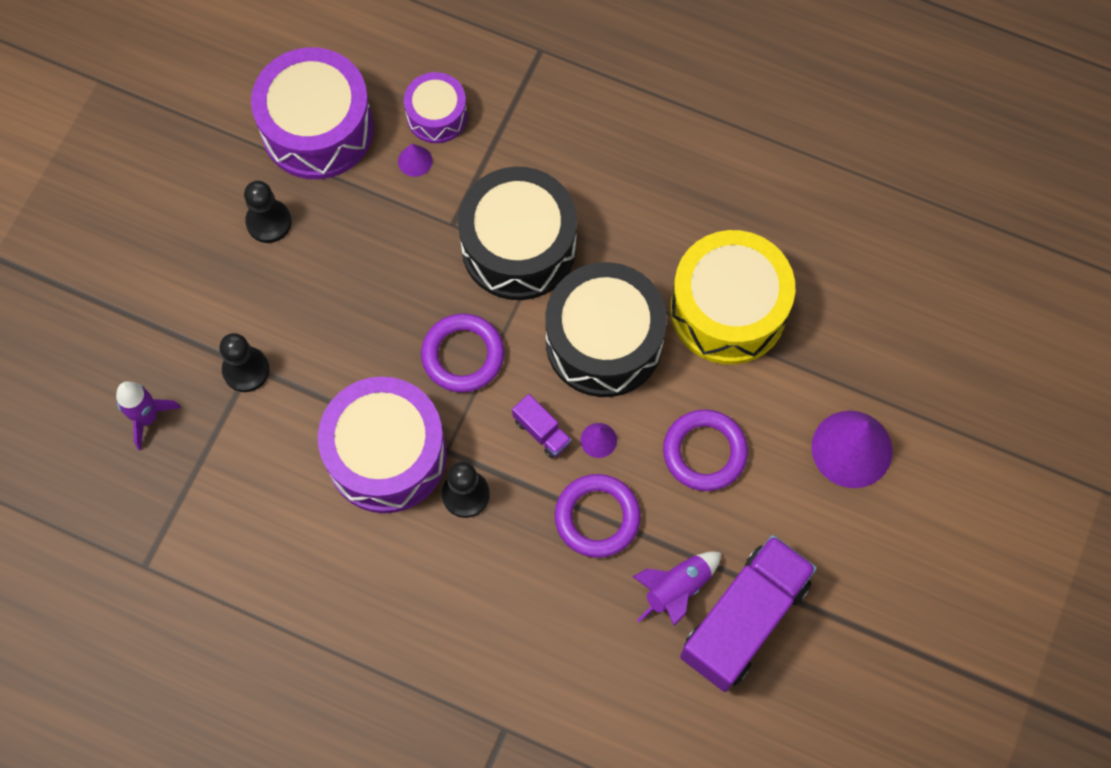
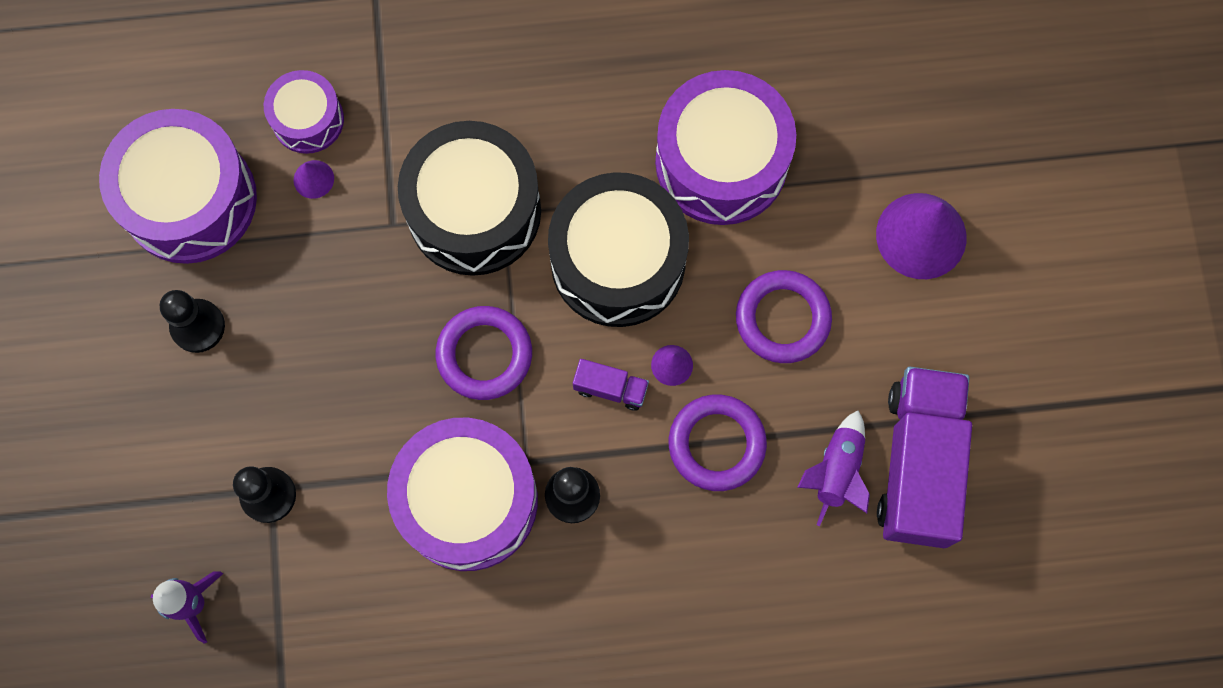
camera: 30 degrees left, 5 degrees up
yellow drum [670,230,795,365] -> purple drum [655,70,796,225]

